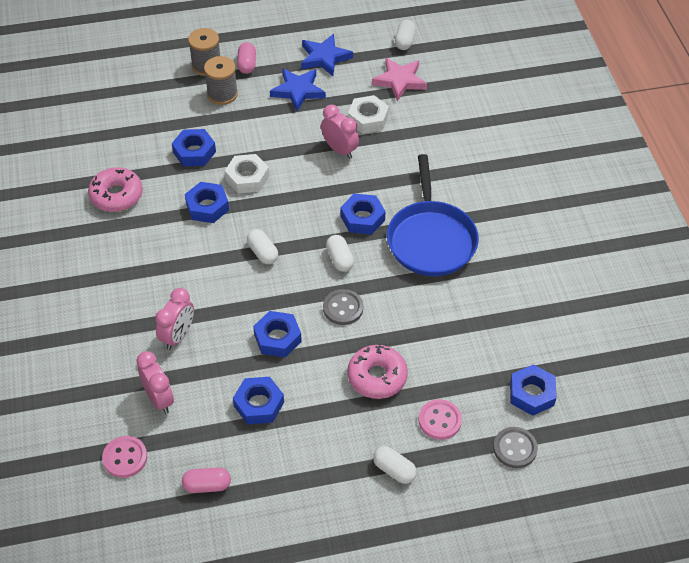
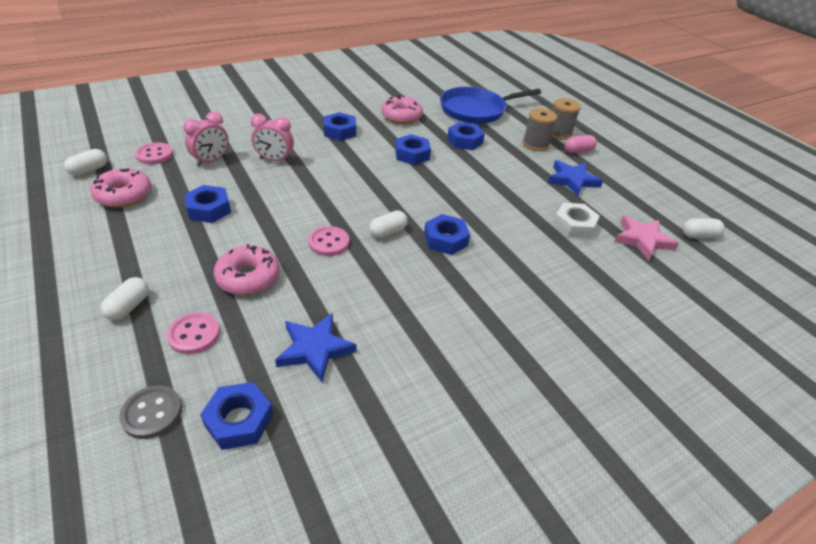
camera: 70 degrees right, 10 degrees down
pink capsule [182,467,231,493] -> pink donut [90,168,152,208]
white nut [225,154,269,193] -> none
white capsule [247,229,278,264] -> white capsule moved to [64,149,107,176]
blue nut [253,311,302,357] -> blue nut moved to [324,112,356,141]
blue star [301,34,353,76] -> blue star moved to [275,313,357,382]
pink clock [321,105,359,159] -> none
grey button [323,289,363,325] -> pink button [308,226,349,256]
blue pan [387,154,479,276] -> blue pan moved to [440,87,541,124]

